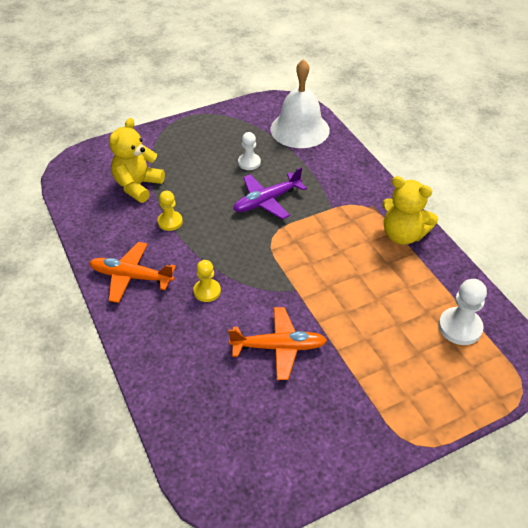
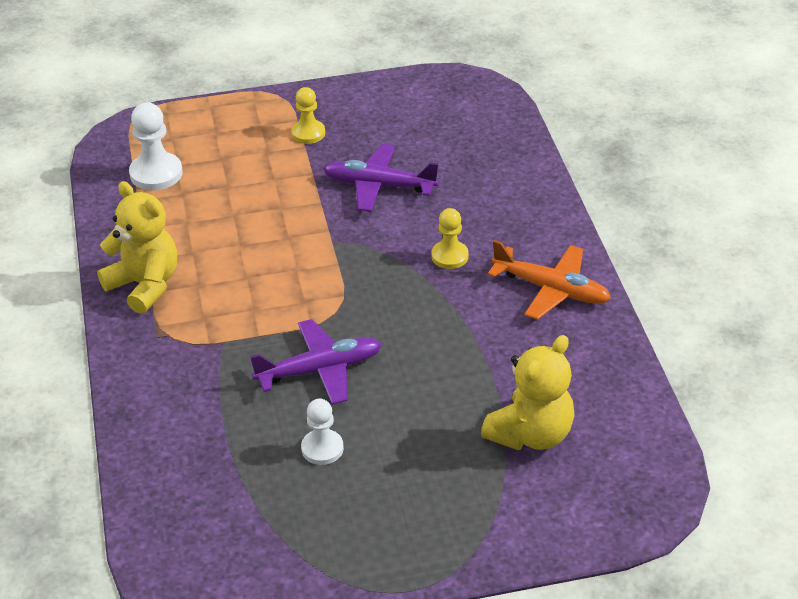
camera: 165 degrees left, 5 degrees down
yellow pawn [158,191,183,231] -> yellow pawn moved to [291,87,325,144]
orange plane [228,307,327,380] -> purple plane [323,144,439,212]
white bell [270,59,330,148] -> none

